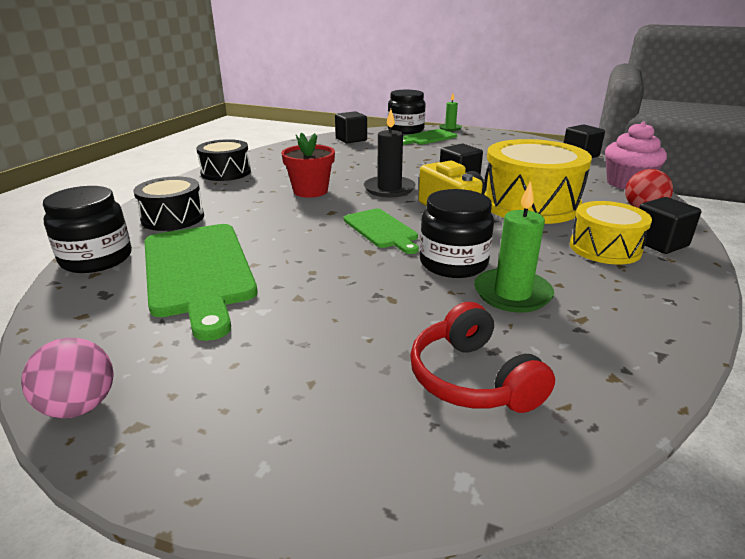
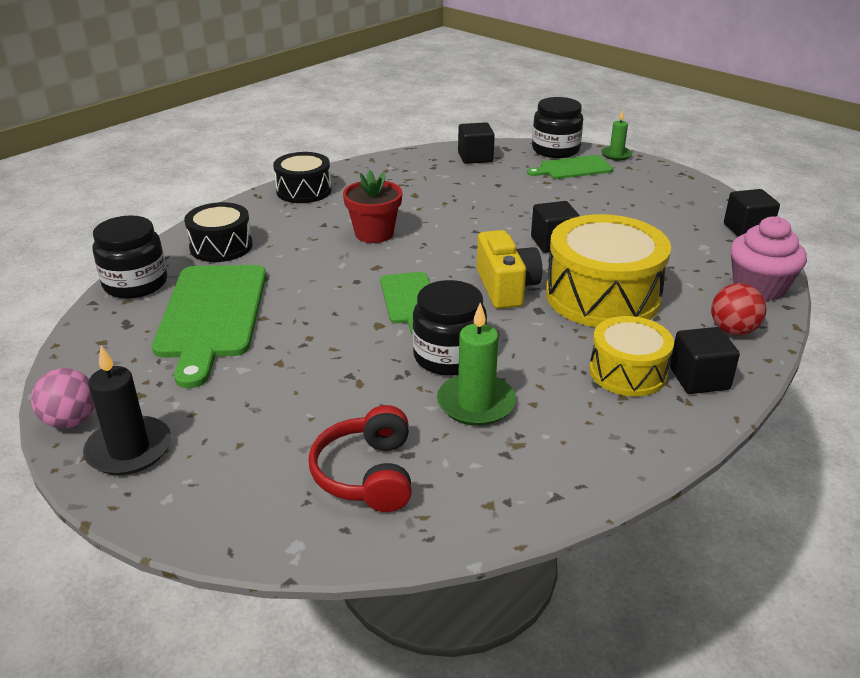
camera: 20 degrees right, 5 degrees up
black candle [364,109,416,198] -> black candle moved to [83,346,171,475]

